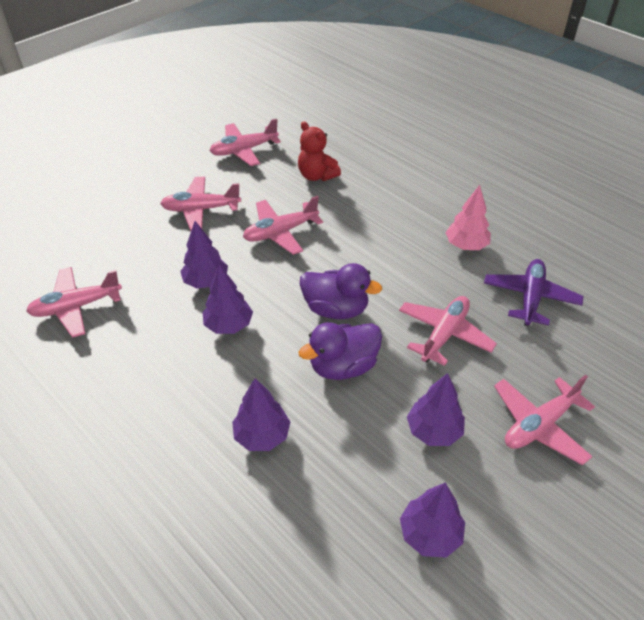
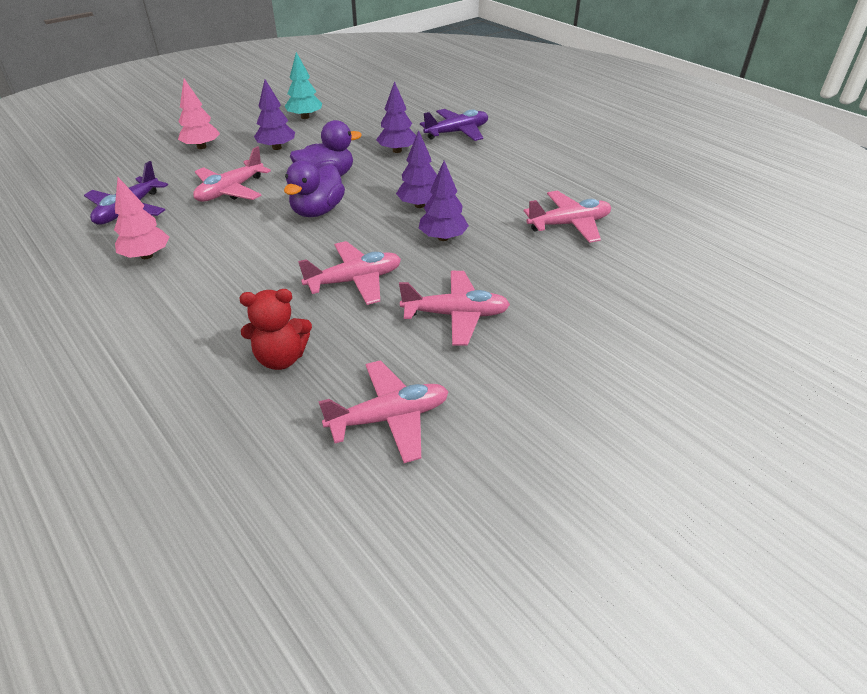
camera: 175 degrees left, 5 degrees down
red teddy bear [298,121,341,181] -> red teddy bear turned 120 degrees clockwise [239,289,312,370]
purple duck [300,263,382,319] -> purple duck turned 90 degrees counterclockwise [284,160,345,217]
purple tree [400,483,465,558] -> turquoise tree [285,52,322,119]
pink plane [494,375,595,465] -> pink tree [178,79,220,149]
none -> purple plane [420,109,488,141]

